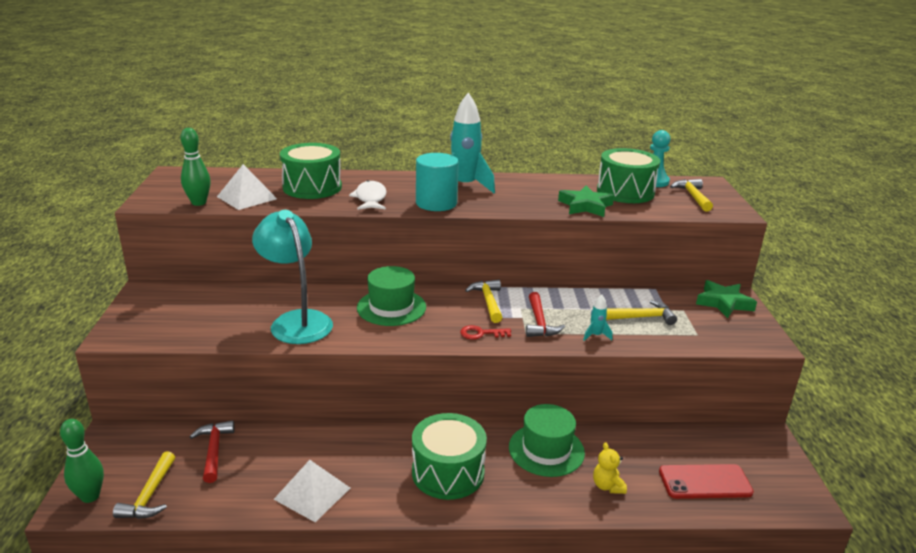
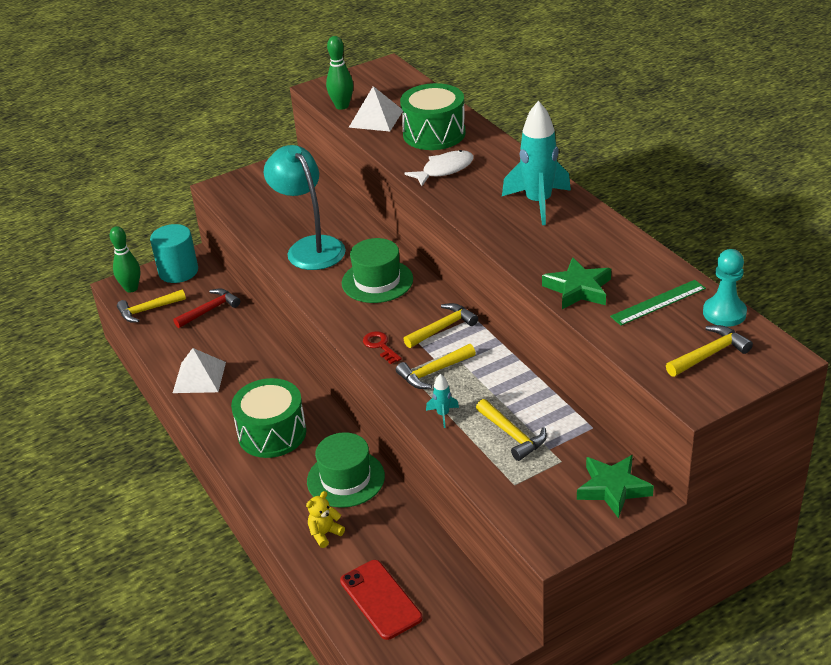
camera: 65 degrees right, 10 degrees up
turquoise lamp [252,210,333,344] -> turquoise lamp turned 60 degrees counterclockwise [264,145,346,270]
turquoise cylinder [416,153,459,211] -> turquoise cylinder moved to [150,224,198,283]
red hammer [526,292,565,337] -> yellow hammer [396,344,476,389]
green drum [597,148,660,203] -> green ruler [610,280,706,326]

